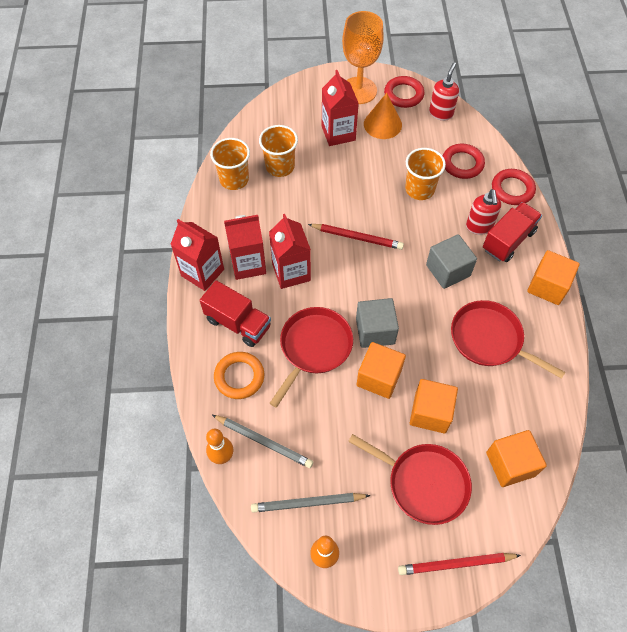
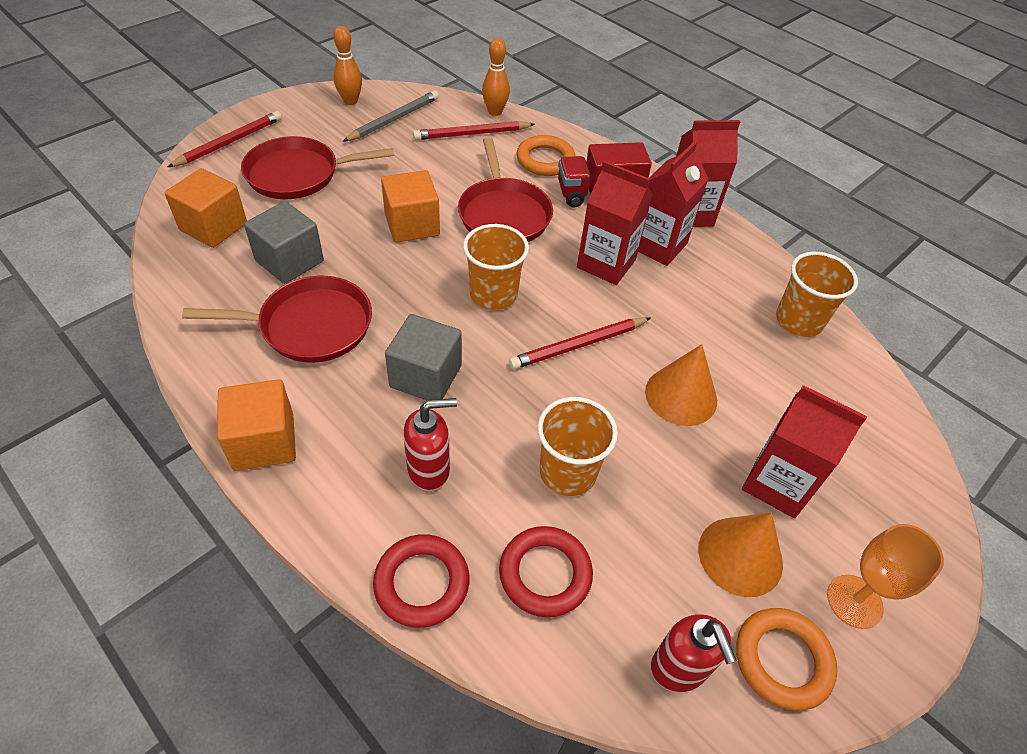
camera: 135 degrees right, 10 degrees down
grey pencil [212,415,313,468] -> red pencil [413,121,535,140]
orange cup [259,125,298,177] -> orange cup moved to [463,224,529,310]
orange goblet [342,11,384,104] -> orange goblet [827,524,944,629], size x0.64
grey cube [356,298,399,348] -> grey cube moved to [244,201,324,284]
red ring [384,76,424,108] -> orange ring [736,608,838,710]
orange cube [410,379,458,433] -> none
red soap dispenser [466,189,501,235] -> red soap dispenser turned 120 degrees clockwise [403,398,457,491]
red truck [483,202,542,262] -> none
none -> orange cone [645,344,717,426]

